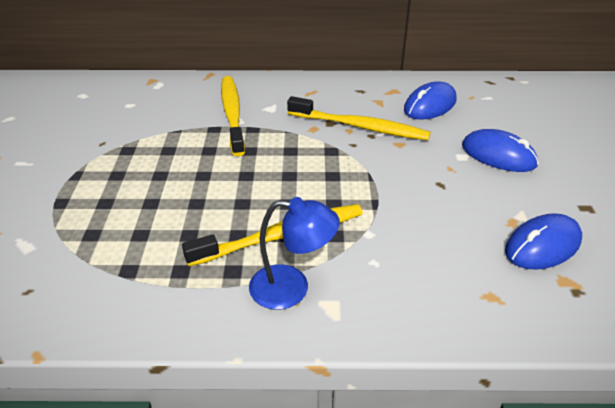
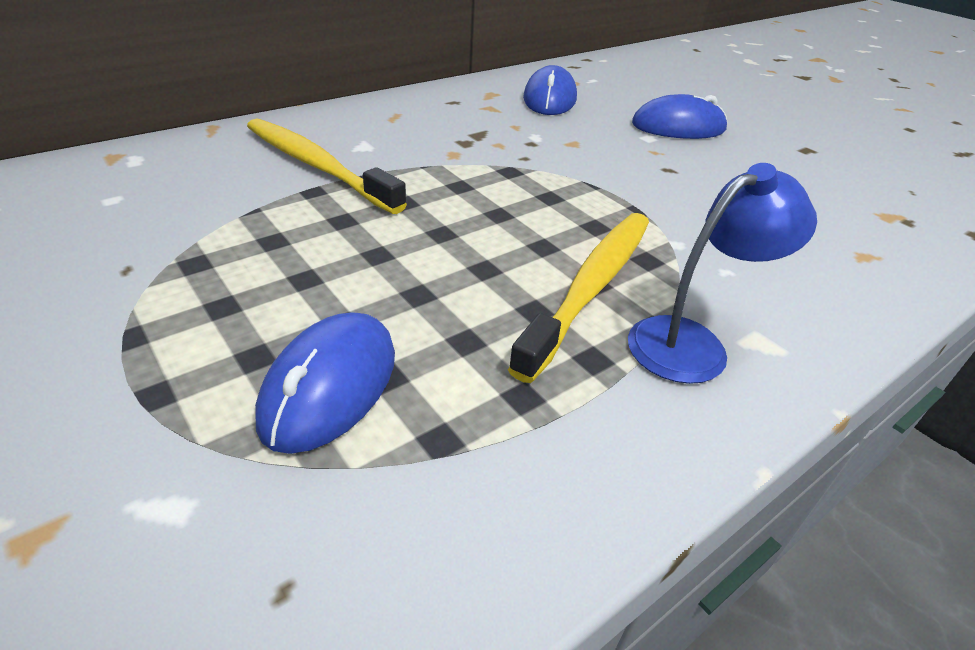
camera: 40 degrees left, 0 degrees up
yellow toothbrush [287,96,431,140] -> none
blue mouse [505,213,582,270] -> blue mouse moved to [255,313,395,454]

